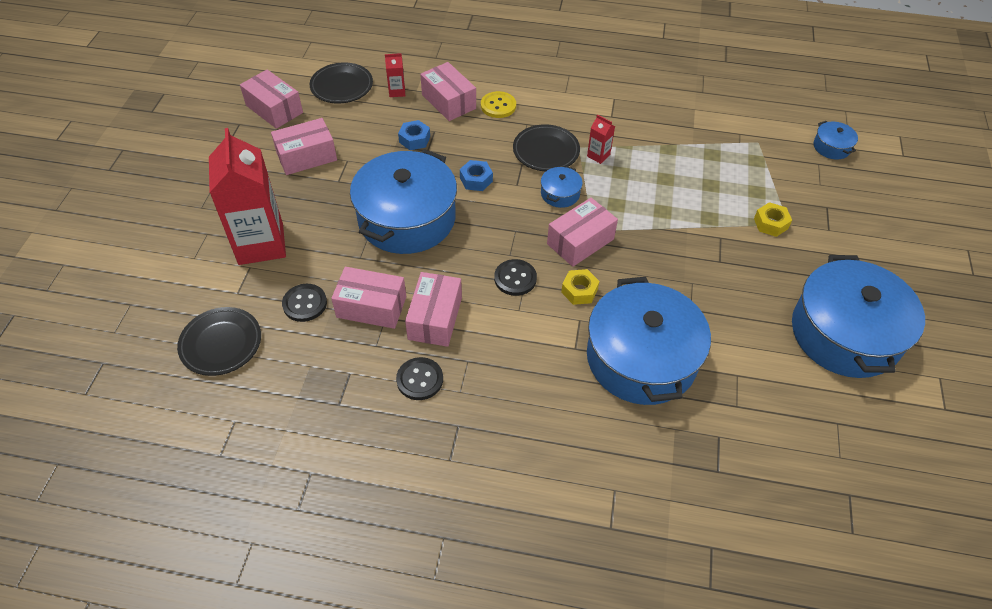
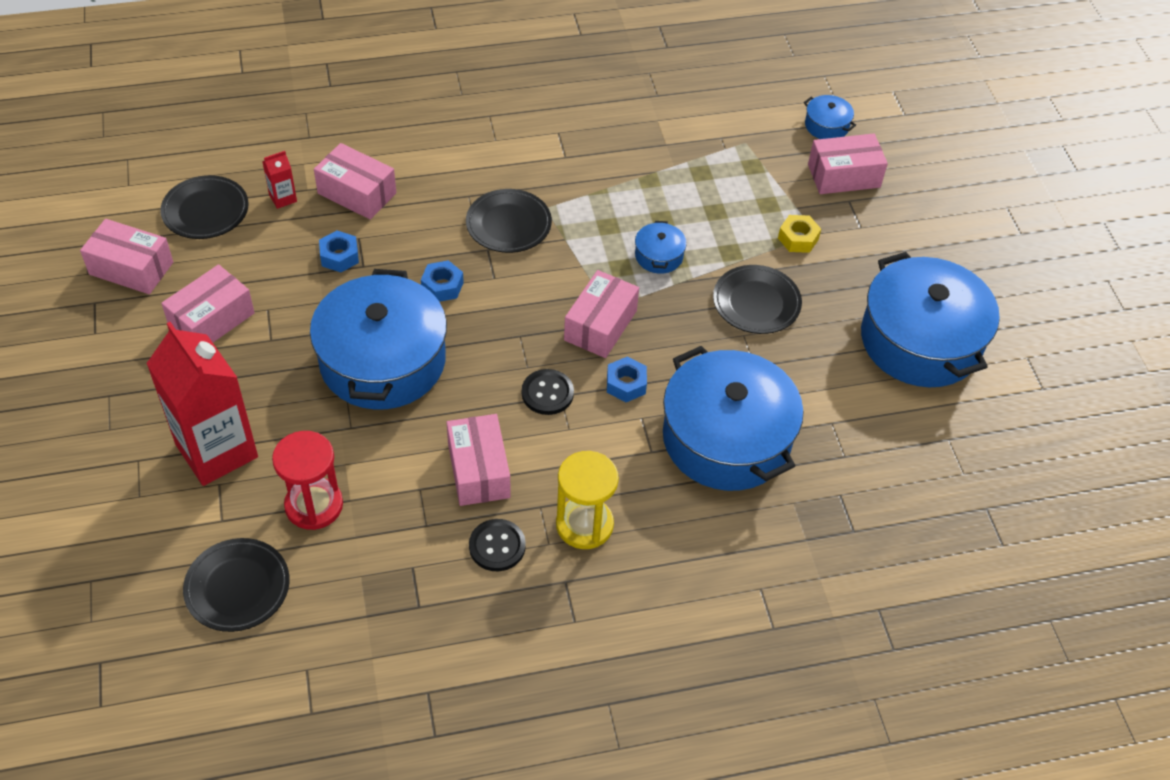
camera: 25 degrees left, 0 degrees up
black button [282,284,327,322] -> red hourglass [272,431,343,530]
pink box [331,267,406,329] -> pink box moved to [808,134,888,194]
yellow button [481,91,516,118] -> none
blue pot [541,166,583,208] -> blue pot moved to [635,221,687,274]
yellow nut [561,269,599,305] -> blue nut [607,356,647,402]
red carton [587,115,615,164] -> none
none -> yellow hourglass [556,451,619,549]
none -> black plate [713,265,802,334]

